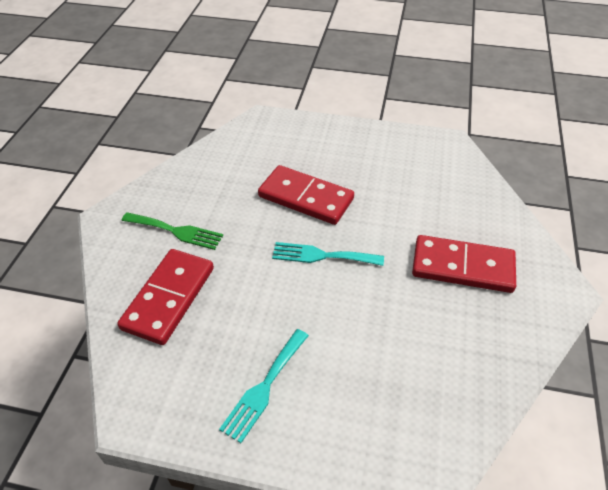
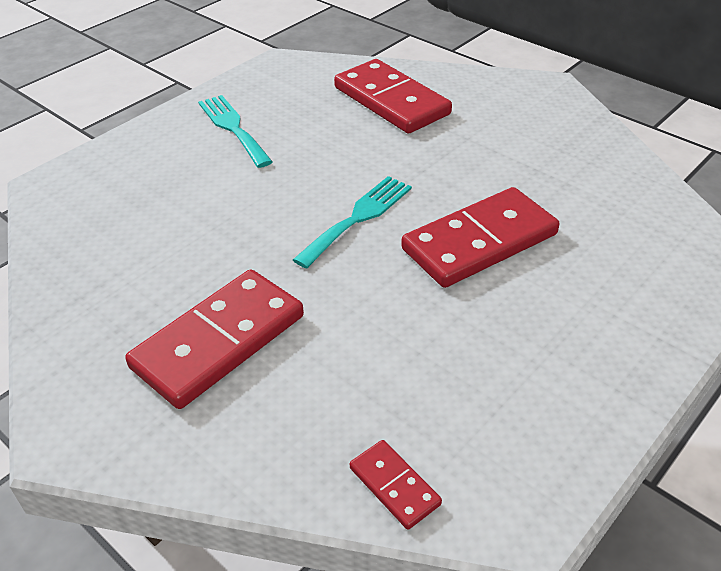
camera: 120 degrees right, 5 degrees down
green fork [121,212,223,250] -> none
none -> red domino [350,440,442,530]

